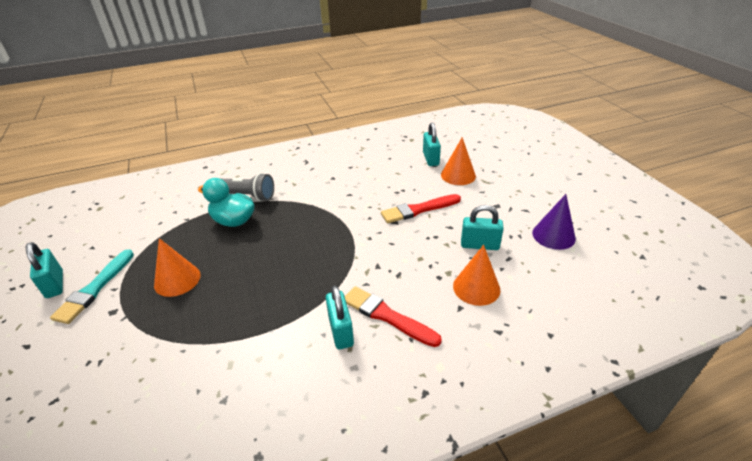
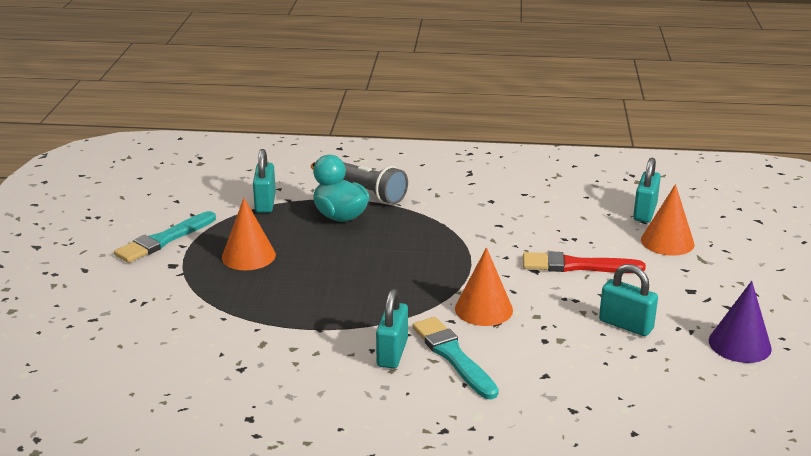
camera: 25 degrees right, 10 degrees down
turquoise padlock [26,242,63,298] -> turquoise padlock moved to [253,149,276,213]
red brush [345,286,442,347] -> turquoise brush [412,317,499,399]
orange cone [453,245,500,306] -> orange cone moved to [455,247,513,326]

